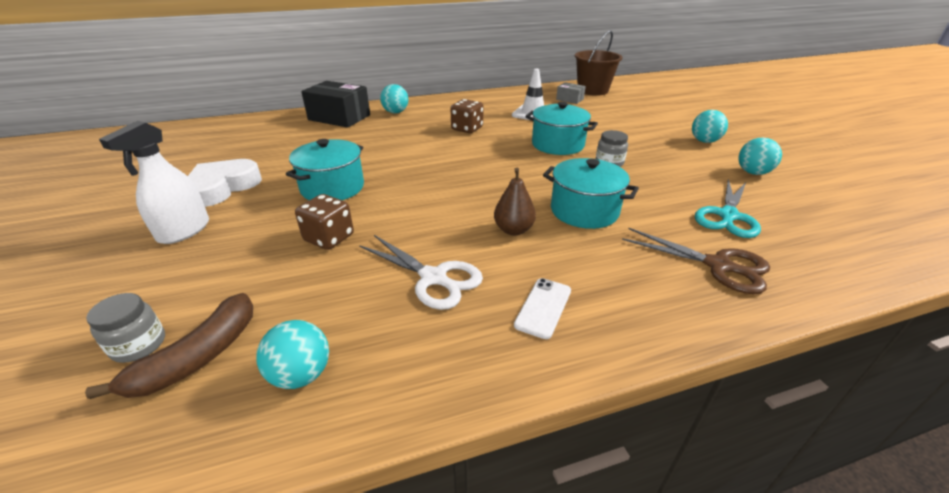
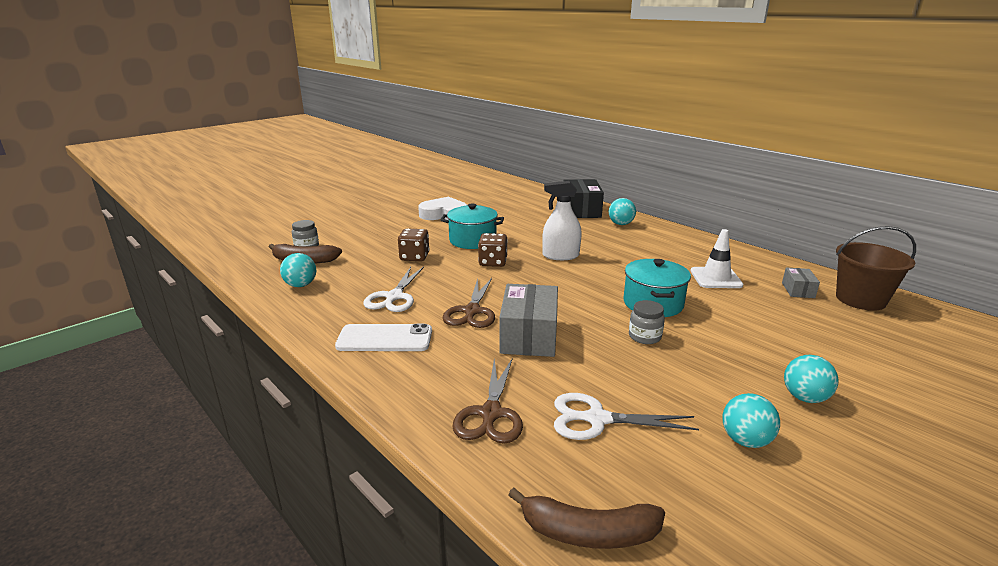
camera: 65 degrees right, 10 degrees down
white spray bottle [99,121,209,244] -> white spray bottle moved to [542,181,582,260]
brown dice [450,99,483,133] -> brown dice moved to [478,233,508,267]
brown pear [494,168,536,235] -> brown scissors [443,278,495,328]
white phone [514,278,571,339] -> white phone [335,324,432,351], size x1.60
turquoise pot [543,158,639,229] -> grey box [499,284,558,357]
turquoise scissors [695,179,761,238] -> white scissors [554,393,699,440]
none -> brown banana [508,488,665,549]

